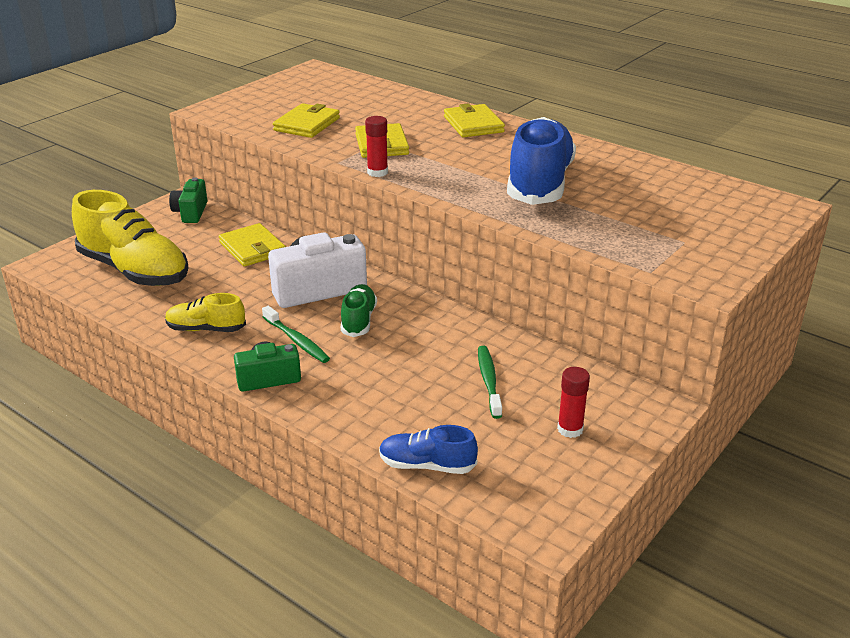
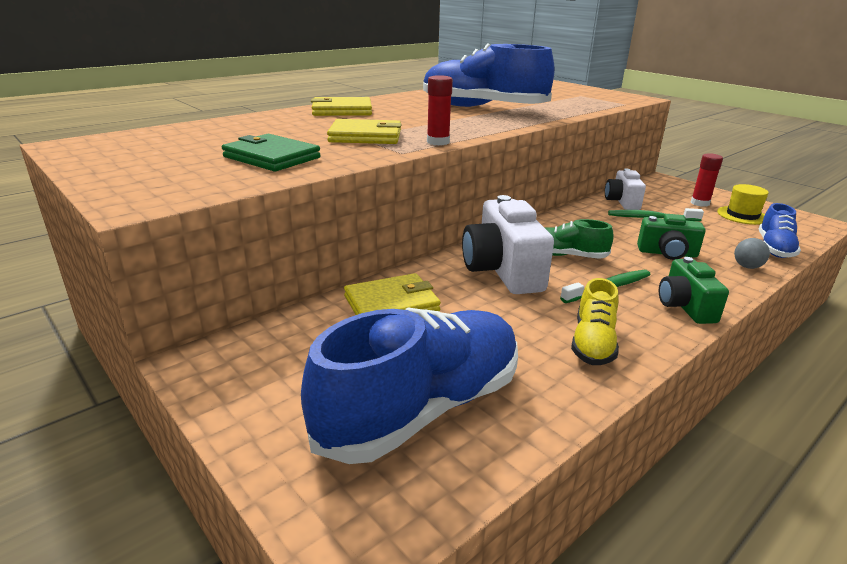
camera: 80 degrees left, 5 degrees down
yellow shoe [72,190,189,286] -> blue shoe [301,307,518,464]
green camera [169,177,207,223] -> green camera moved to [637,214,706,260]
yellow wallet [273,103,340,138] -> green wallet [222,134,321,172]
none -> white camera [605,168,646,210]
none -> yellow hat [717,184,769,225]
none -> grey ball [734,238,770,269]

